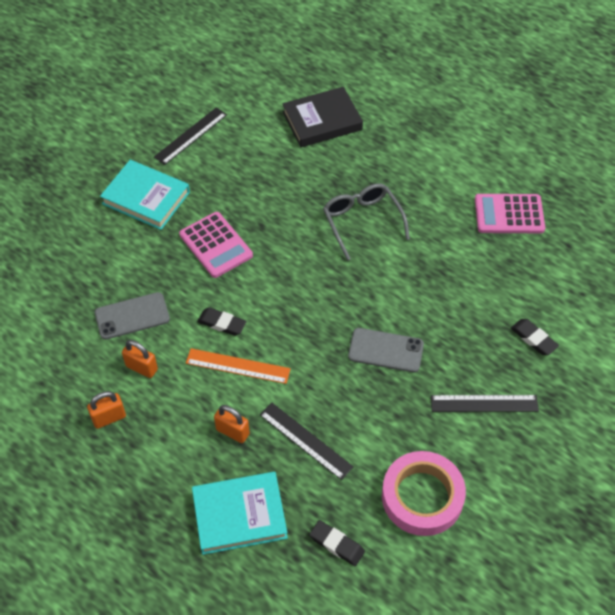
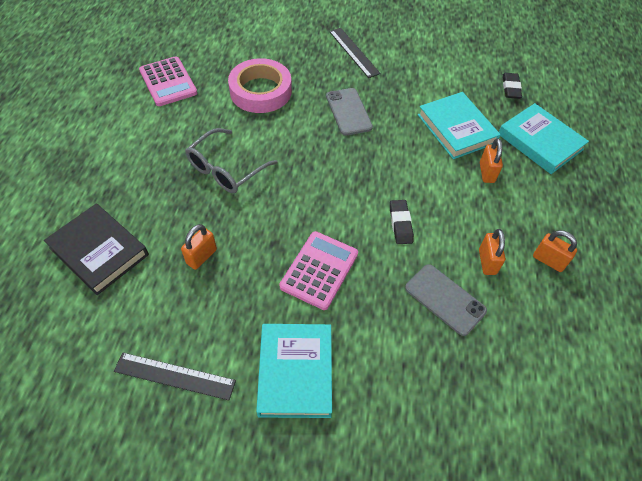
camera: 120 degrees left, 0 degrees up
orange ruler [186,348,291,384] -> none
black ruler [260,403,353,480] -> turquoise book [418,92,501,159]
pink tape [382,451,466,536] -> pink tape moved to [228,58,292,113]
black eraser [511,319,559,355] -> none
none -> orange padlock [181,224,217,270]

